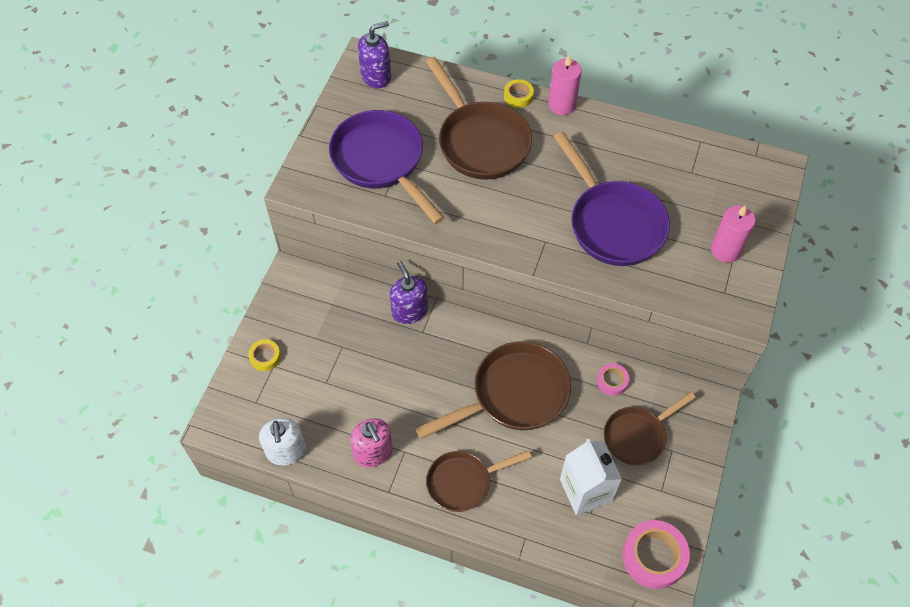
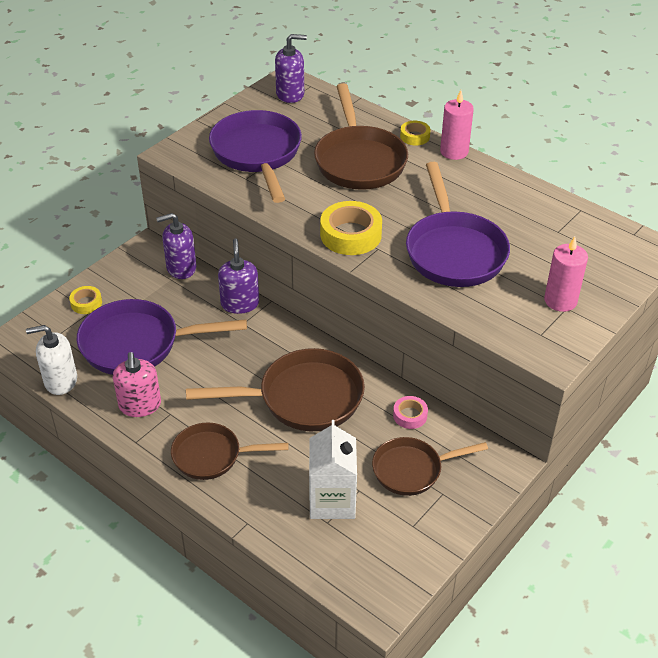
camera: 20 degrees right, 15 degrees down
white soap dispenser [259,418,306,465] -> white soap dispenser turned 75 degrees clockwise [26,325,77,395]
pink tape [622,520,690,589] -> none
none -> purple pan [77,299,247,375]
none -> purple soap dispenser [156,213,197,279]
none -> yellow tape [320,201,382,255]

